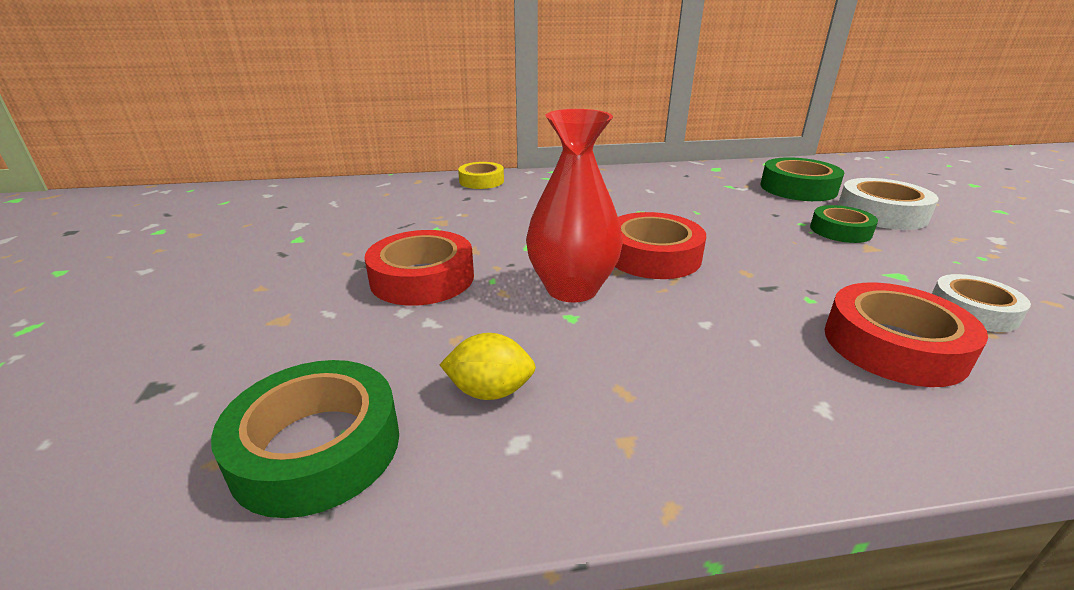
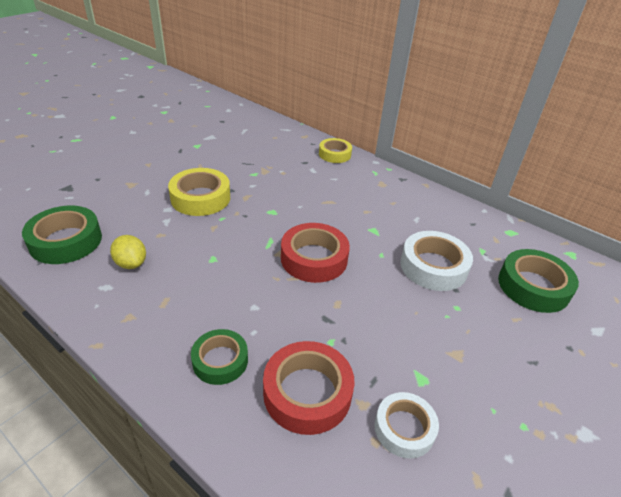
camera: 45 degrees right, 10 degrees up
red tape [364,230,474,306] -> yellow tape [168,168,230,216]
red vase [526,109,623,302] -> none
green tape [810,205,878,243] -> green tape moved to [191,329,248,385]
white tape [838,178,939,230] -> white tape moved to [400,231,473,291]

